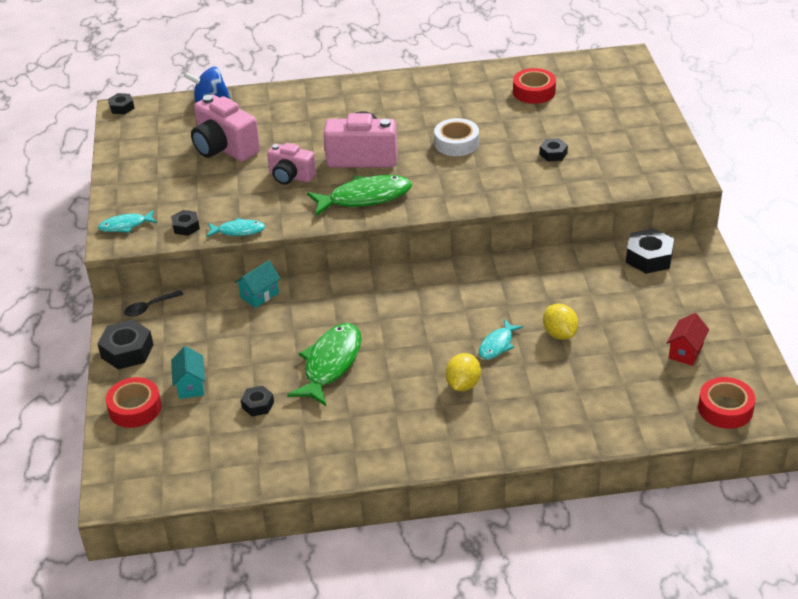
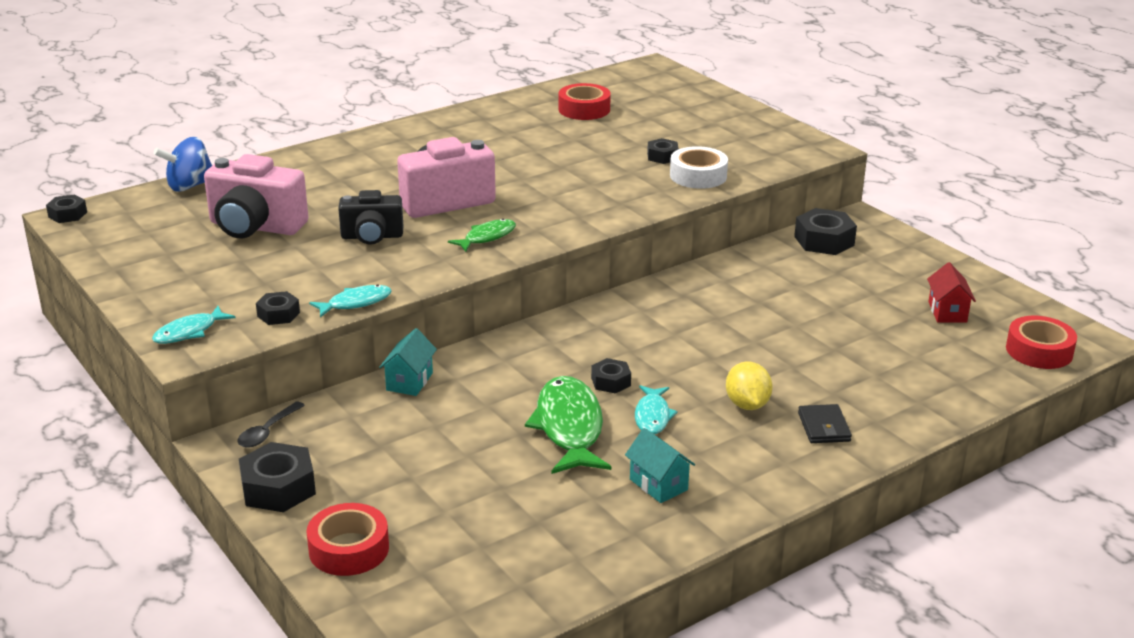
camera: 30 degrees left, 10 degrees down
turquoise house [171,346,205,399] -> turquoise house moved to [625,428,695,503]
black nut [241,386,274,416] -> black nut moved to [591,358,631,394]
pink camera [267,143,316,184] -> black camera [338,190,403,245]
green fish [307,175,412,216] -> green fish [448,219,516,252], size x0.55
white tape [434,118,479,156] -> white tape moved to [670,146,728,189]
turquoise fish [479,319,523,360] -> turquoise fish moved to [635,385,678,434]
yellow lemon [543,304,578,340] -> none
none -> black wallet [798,404,852,443]

